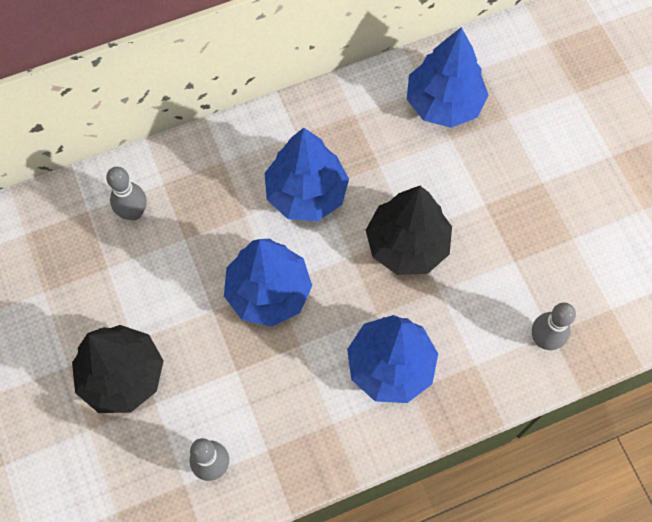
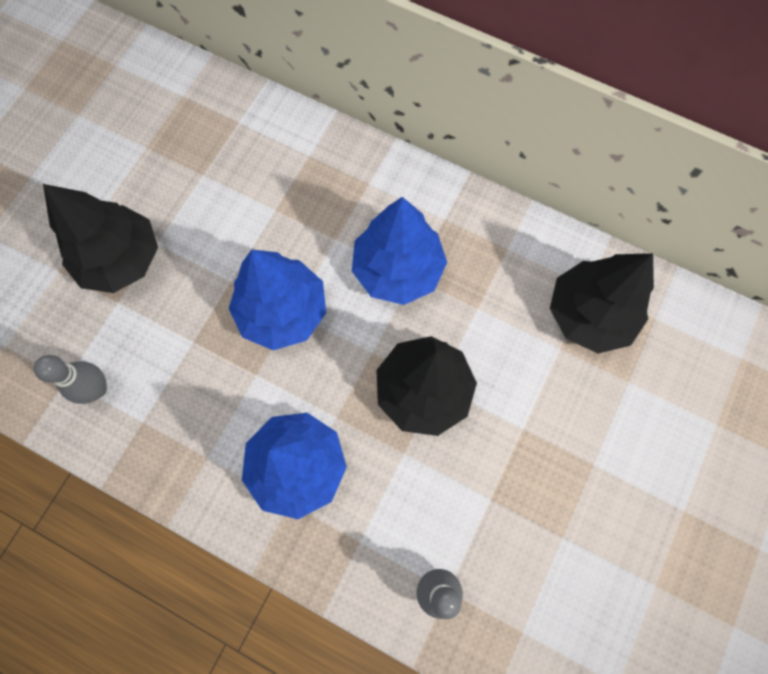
camera: 50 degrees right, 5 degrees up
grey bowling pin [106,167,147,221] -> none
blue tree [407,27,488,128] -> black tree [550,253,654,353]

